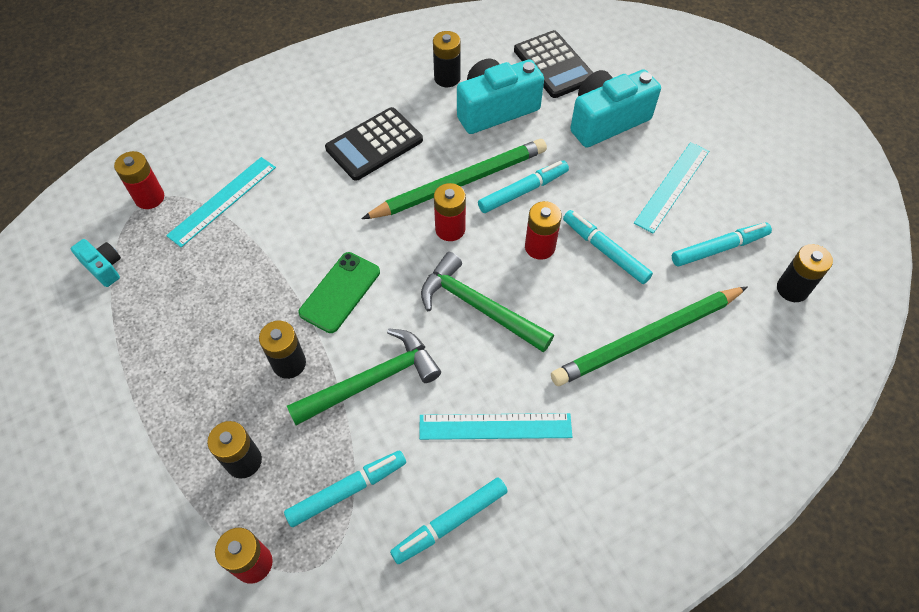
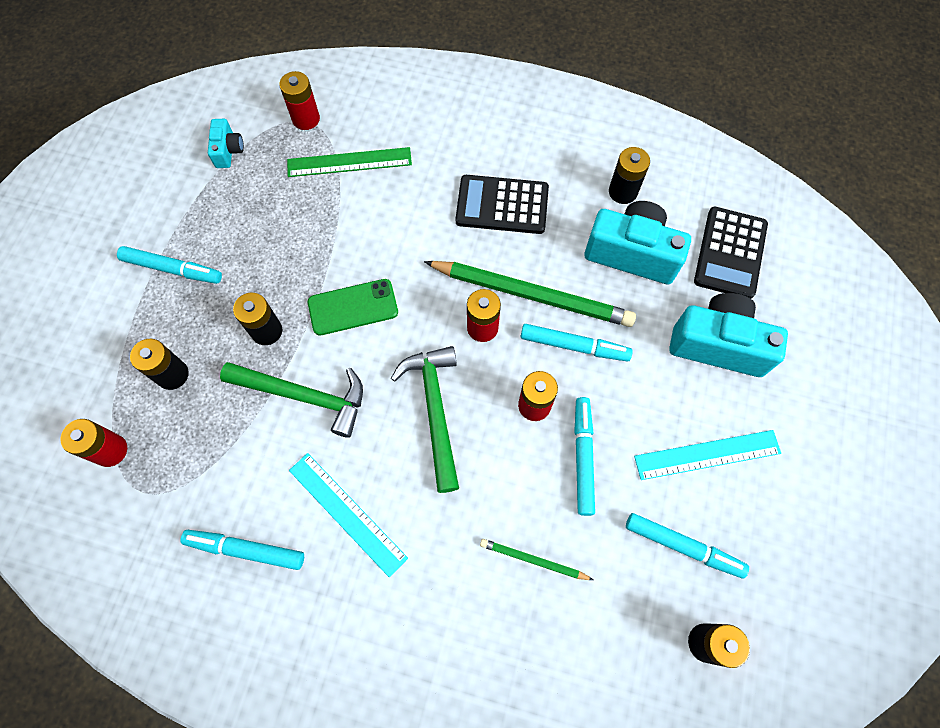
camera: 45 degrees right, 10 degrees up
turquoise ruler [166,157,276,248] -> green ruler [287,147,412,177]
turquoise marker [284,451,406,527] -> turquoise marker moved to [117,246,222,284]
green pencil [551,286,748,386] -> green pencil [480,539,593,580], size x0.47

